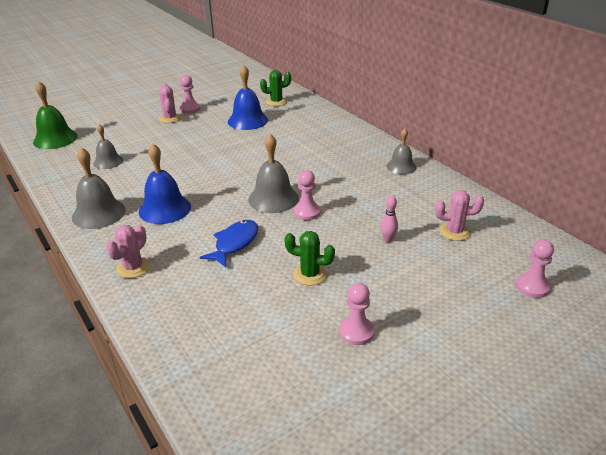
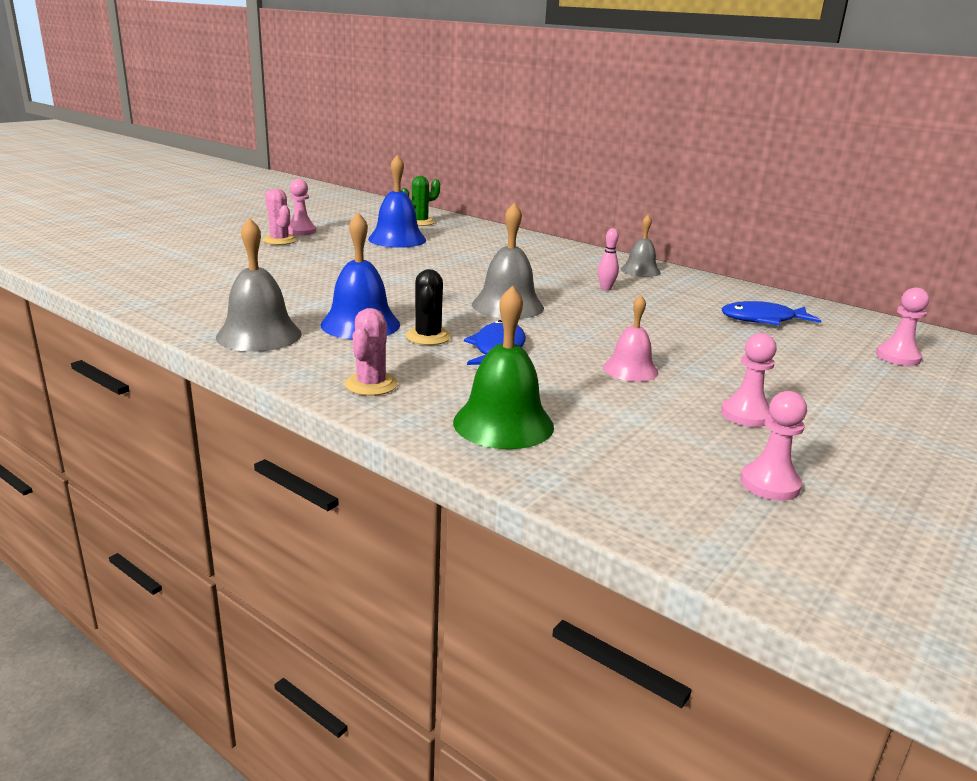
camera: 20 degrees left, 10 degrees down
green bell [33,81,78,149] -> green bell moved to [453,285,554,449]
grey bell [93,124,123,169] -> none
green cactus [284,231,335,286] -> pink bell [603,295,658,382]
pink pawn [294,170,321,220] -> pink pawn moved to [740,391,807,501]
pink bowling pin [380,196,398,242] -> pink bowling pin moved to [598,228,619,290]
pink cactus [435,190,484,241] -> blue fish [722,301,822,326]
none -> black cactus [405,269,451,345]

